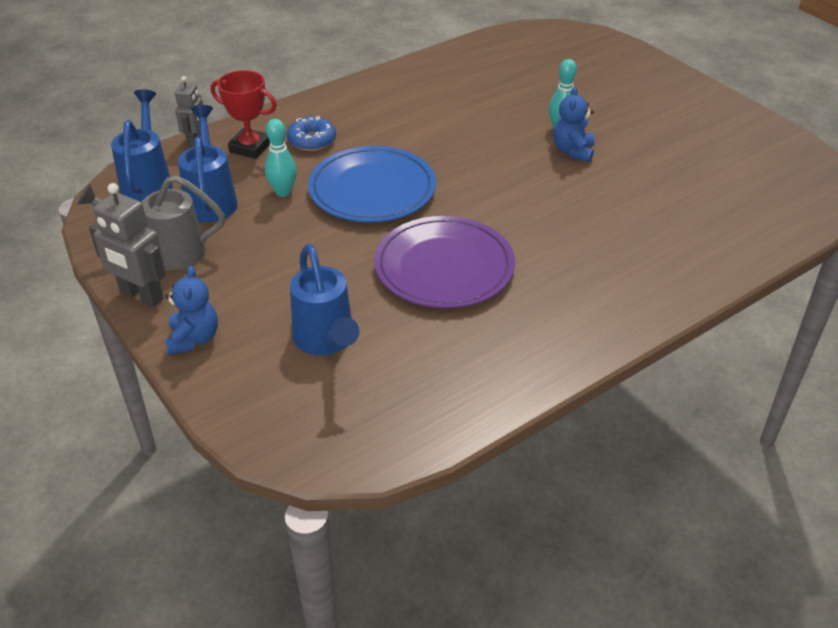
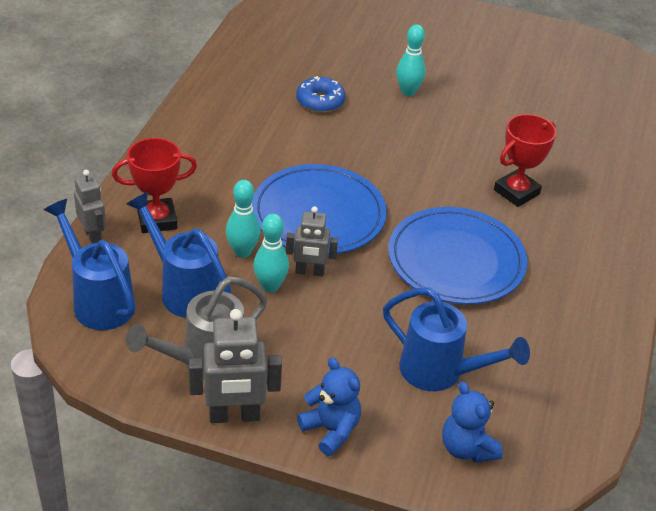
camera: 40 degrees left, 0 degrees up
blue donut [287,116,336,151] -> blue donut moved to [296,76,346,113]
purple plate [374,216,515,309] -> blue plate [388,207,527,304]
blue teddy bear [553,86,595,162] -> blue teddy bear moved to [442,381,503,463]
none -> turquoise bowling pin [253,214,289,293]
none -> grey robot [286,206,338,276]
none -> red trophy [494,114,556,207]

